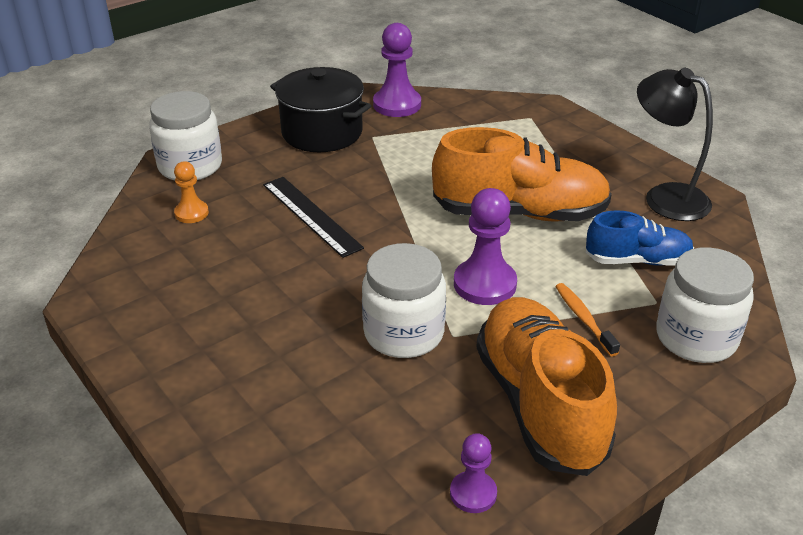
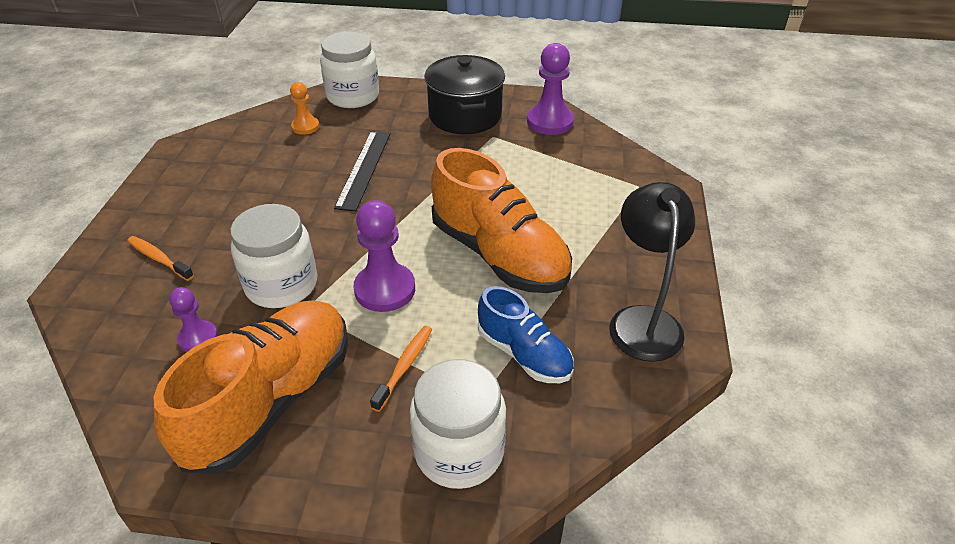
camera: 45 degrees right, 5 degrees up
purple pawn [450,433,497,513] -> purple pawn moved to [169,287,218,352]
none -> orange toothbrush [127,236,194,281]

